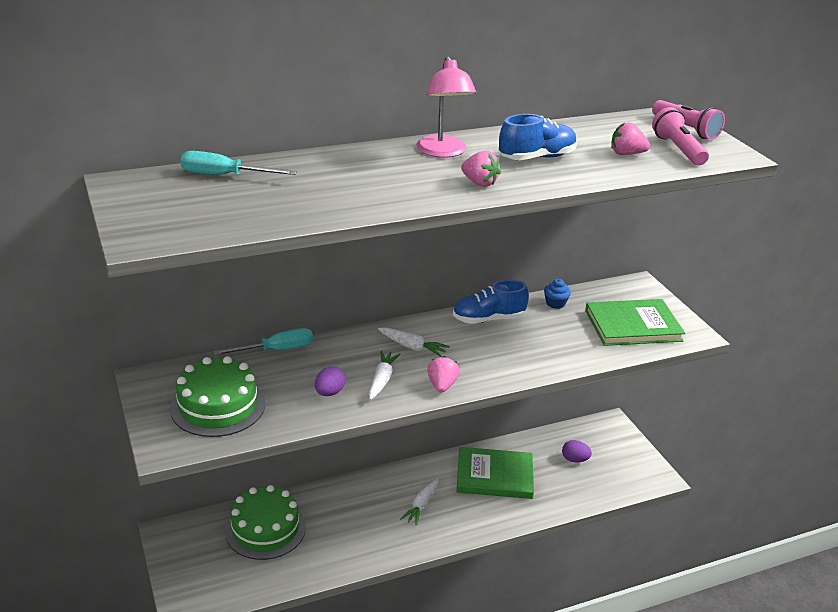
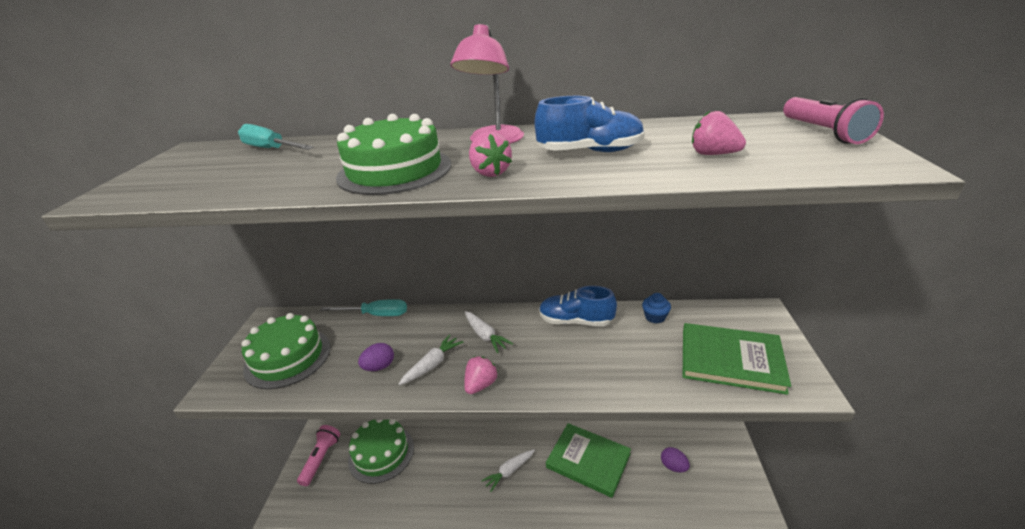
camera: 30 degrees right, 0 degrees up
pink flashlight [652,107,709,165] -> pink flashlight moved to [297,425,340,486]
none -> green cake [336,114,452,195]

